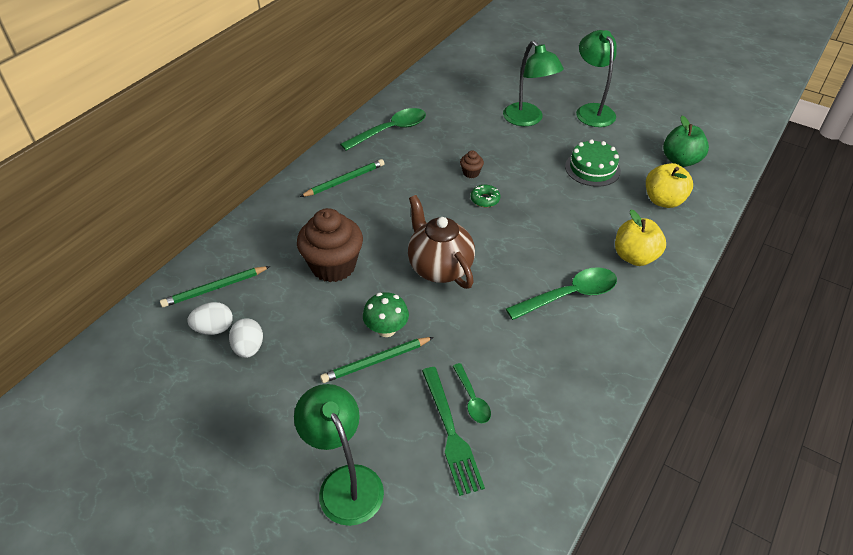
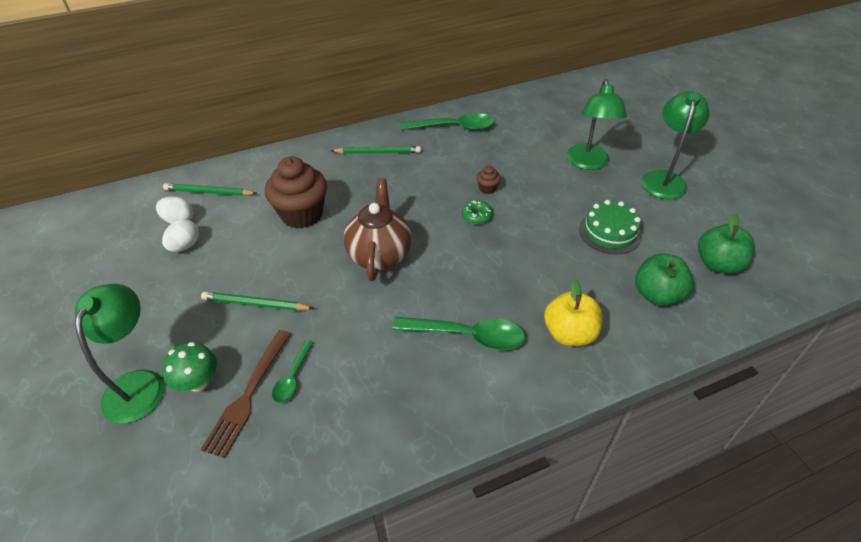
camera: 35 degrees right, 0 degrees up
green mushroom [363,292,409,337] -> green mushroom moved to [162,342,217,392]
green fork [422,367,485,496] -> brown fork [201,330,291,458]
yellow apple [646,163,693,208] -> green apple [635,253,693,306]

